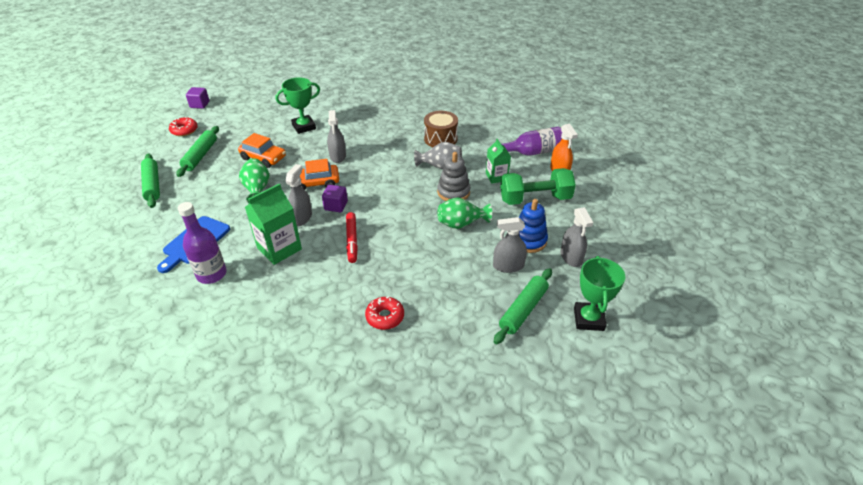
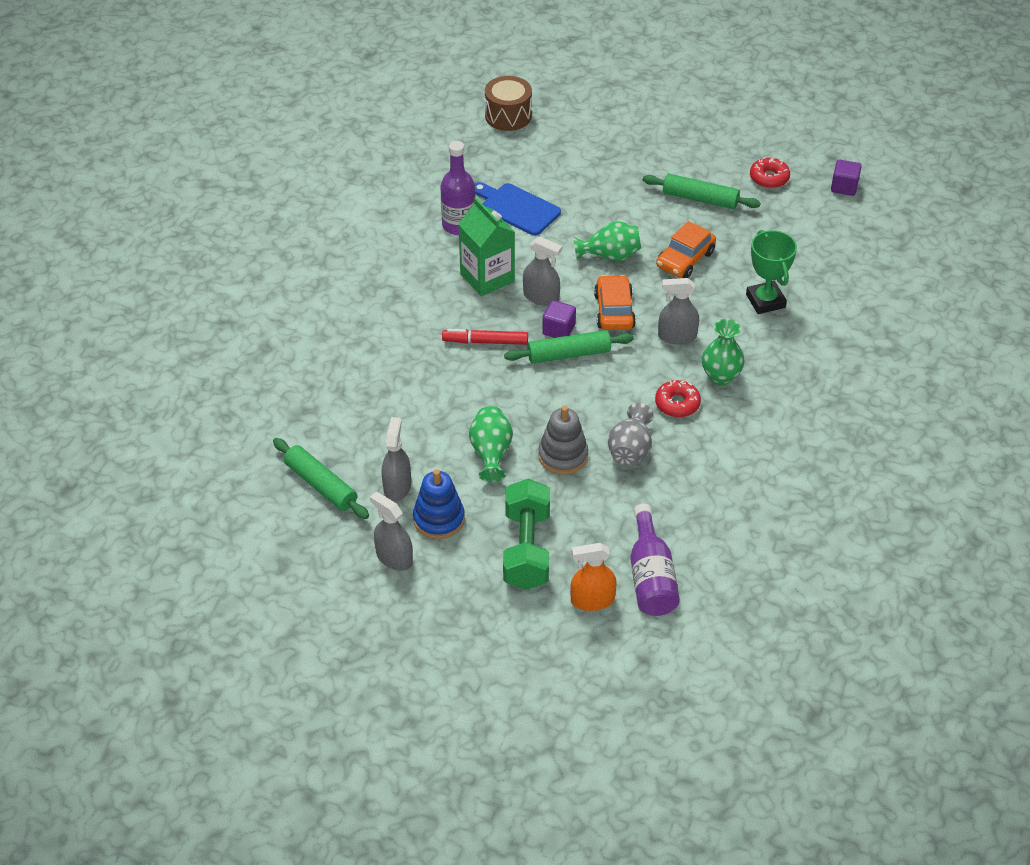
camera: 100 degrees right, 5 degrees up
green rolling pin [141,153,160,208] -> green rolling pin moved to [504,330,634,364]
red donut [365,296,404,330] -> red donut moved to [655,380,701,417]
brown drum [424,111,458,147] -> brown drum moved to [485,76,532,131]
green carton [486,139,511,184] -> none
grey spray bottle [560,207,593,267] -> grey spray bottle turned 45 degrees clockwise [370,492,413,571]
green trophy [574,256,625,331] -> none
none -> green vase [702,319,745,385]

